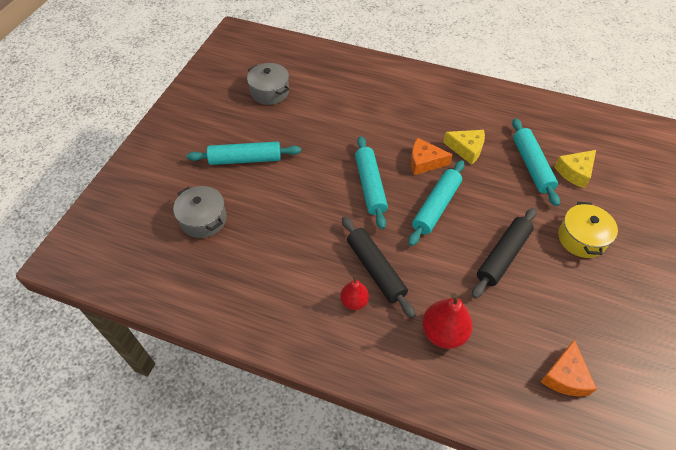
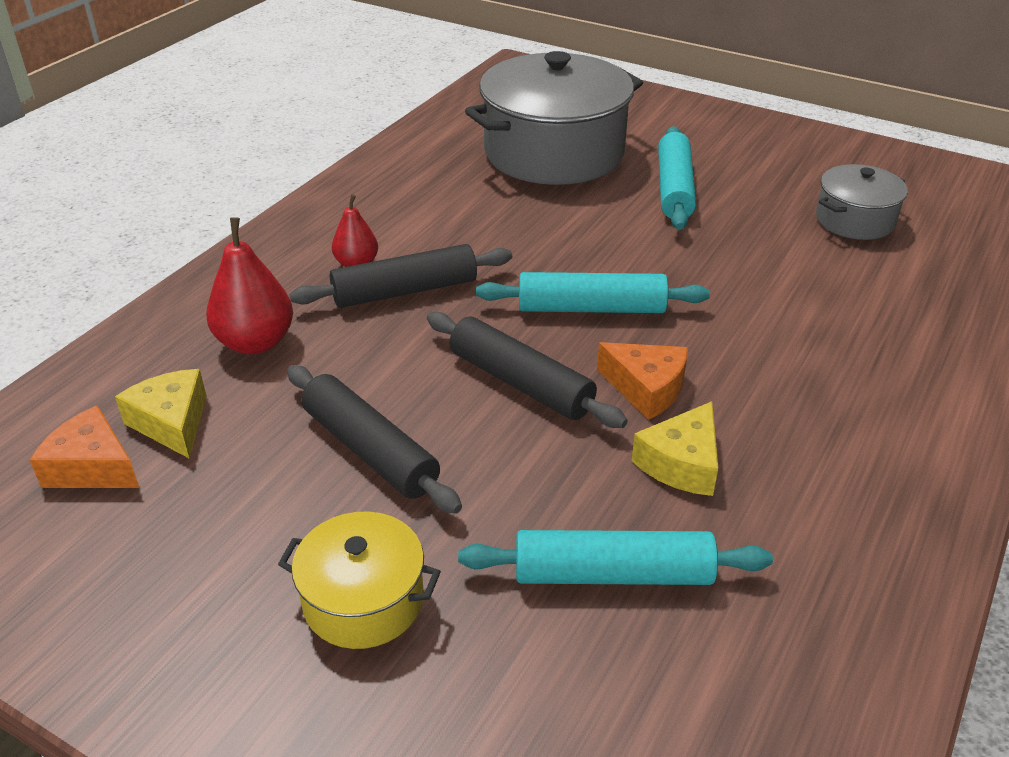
camera: 100 degrees right, 15 degrees down
grey pot [173,186,227,238] -> grey pot [465,51,643,185], size x1.99
turquoise rolling pin [408,160,465,246] -> black rolling pin [427,312,628,428]
orange cheese [411,138,453,175] -> orange cheese turned 105 degrees clockwise [597,342,688,420]
yellow cheese [554,150,596,188] -> yellow cheese moved to [115,369,207,459]

